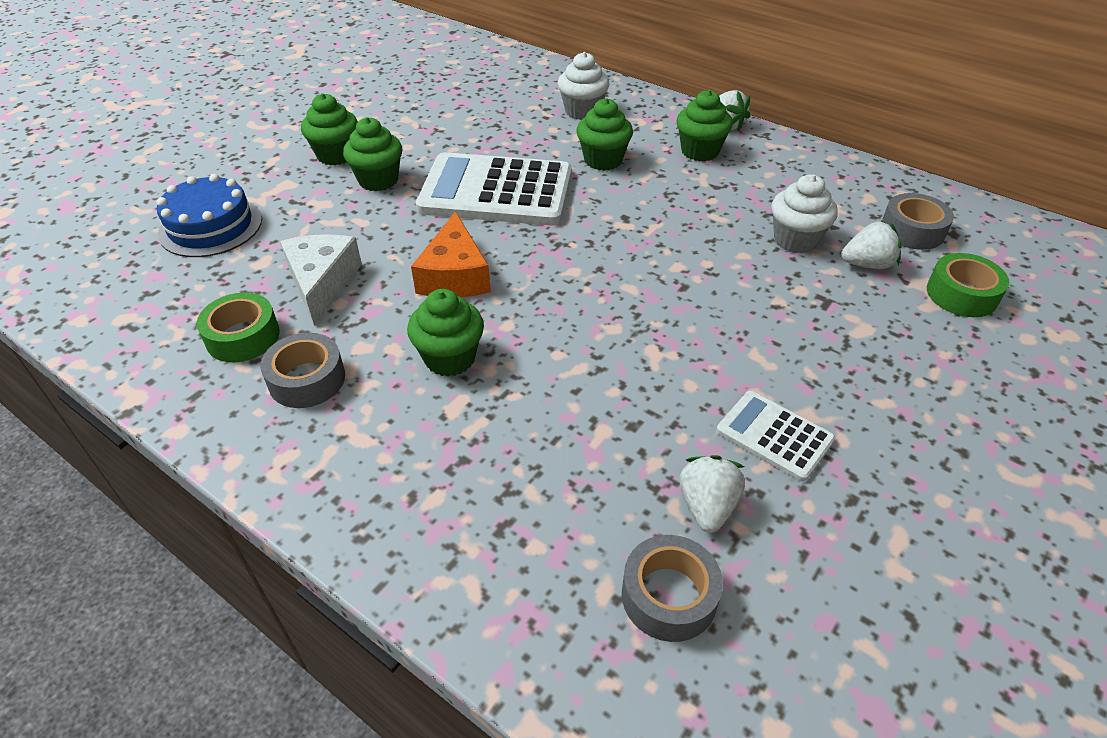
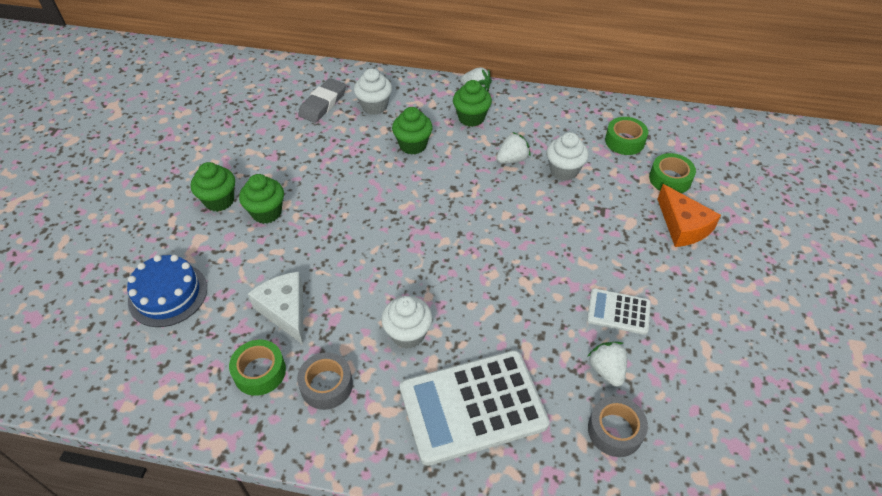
camera: 25 degrees left, 5 degrees up
green cupcake [407,289,484,376] -> white cupcake [381,296,433,349]
orange cheese [411,211,491,297] -> orange cheese moved to [657,184,721,247]
white calculator [416,152,572,226] -> white calculator moved to [400,350,549,466]
white strawberry [841,220,902,269] -> white strawberry moved to [496,132,531,163]
grey tape [882,193,954,250] -> green tape [605,117,648,155]
none -> grey eraser [298,78,346,123]

